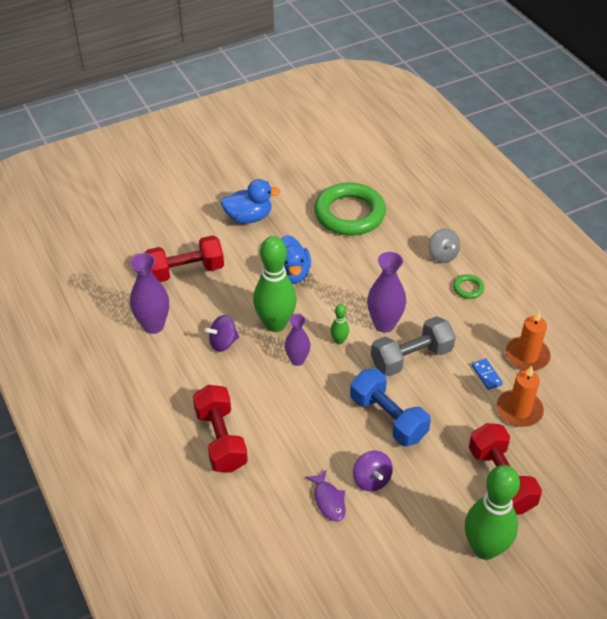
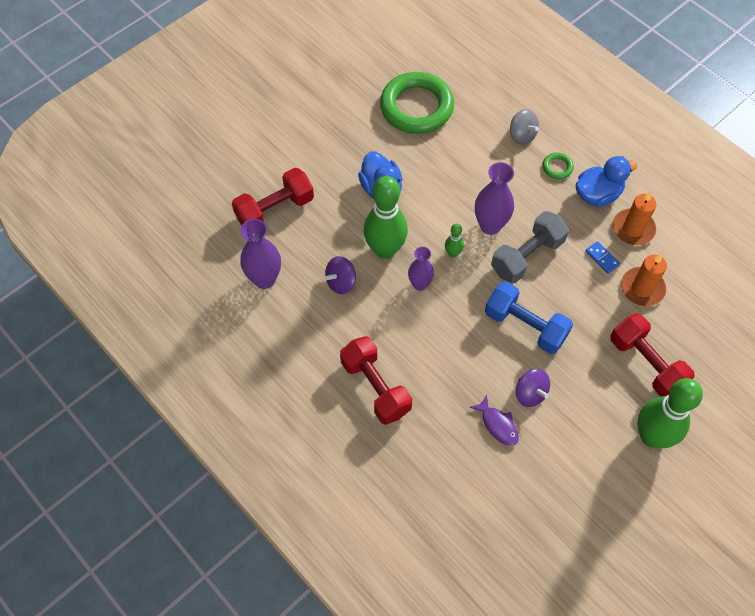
camera: 15 degrees left, 15 degrees up
blue duck [221,179,280,224] -> blue duck moved to [576,156,637,207]

